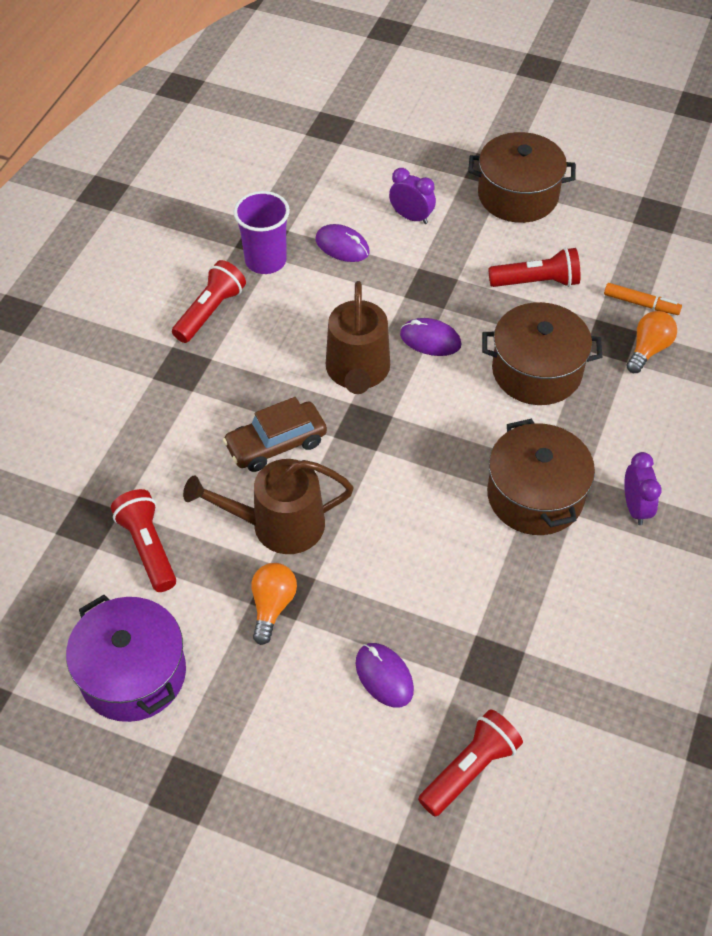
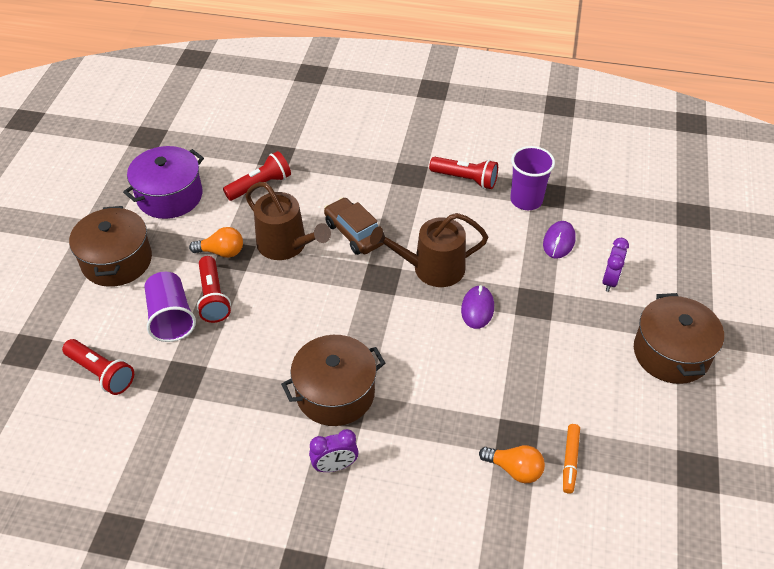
camera: 80 degrees right, 5 degrees down
brown watering can [183,459,354,554] -> brown watering can turned 150 degrees clockwise [245,182,331,260]
purple mouse [355,643,414,708] -> purple cup [145,272,196,342]
brown pot [482,302,602,405] -> brown pot moved to [69,206,152,287]
red flashlight [489,248,580,287] -> red flashlight moved to [197,256,231,323]

